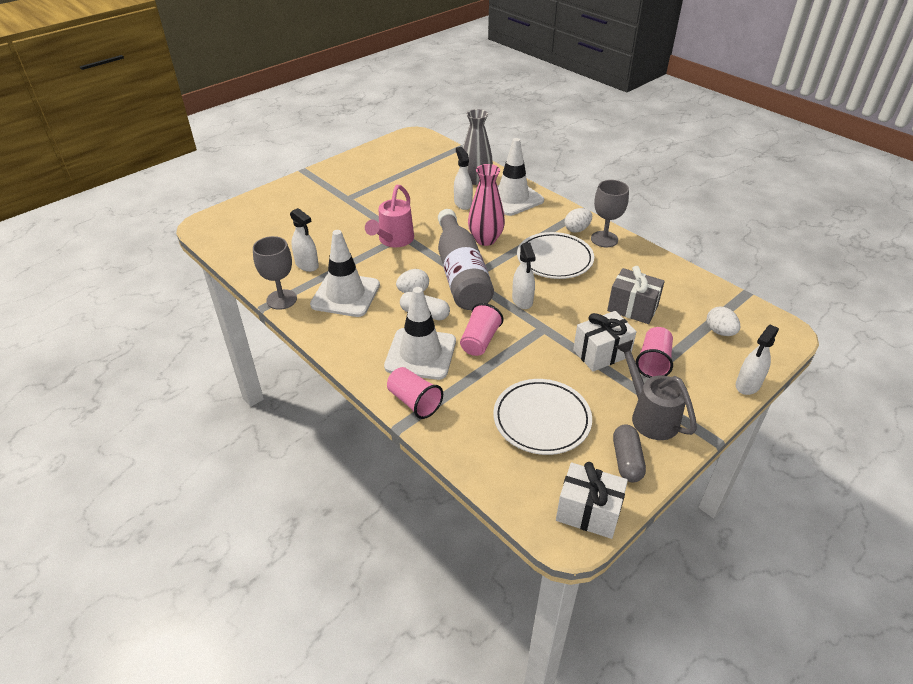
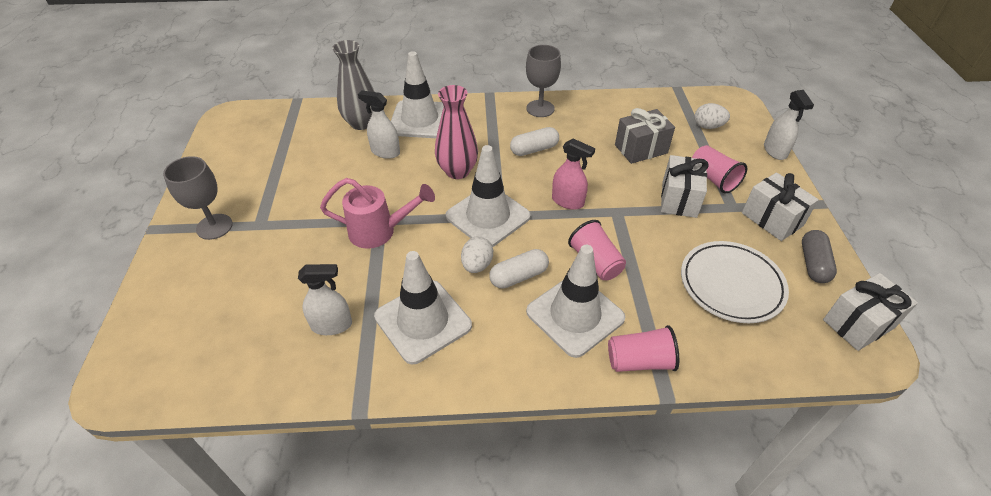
camera: 50 degrees left, 5 degrees up
grey goblet [253,236,297,310] -> grey goblet moved to [163,156,233,240]
pink watering can [365,185,414,247] -> pink watering can turned 60 degrees counterclockwise [320,178,435,249]
grey bottle [438,209,494,310] -> white traffic cone [446,145,531,247]
white spray bottle [512,243,536,309] -> pink spray bottle [552,139,595,210]
white plate [517,232,594,279] -> white capsule [510,127,559,156]
white egg [565,208,592,233] -> none
grey capsule [613,424,646,482] -> grey capsule turned 60 degrees clockwise [802,230,837,283]
grey watering can [616,340,697,440] -> white gift [742,172,819,241]

